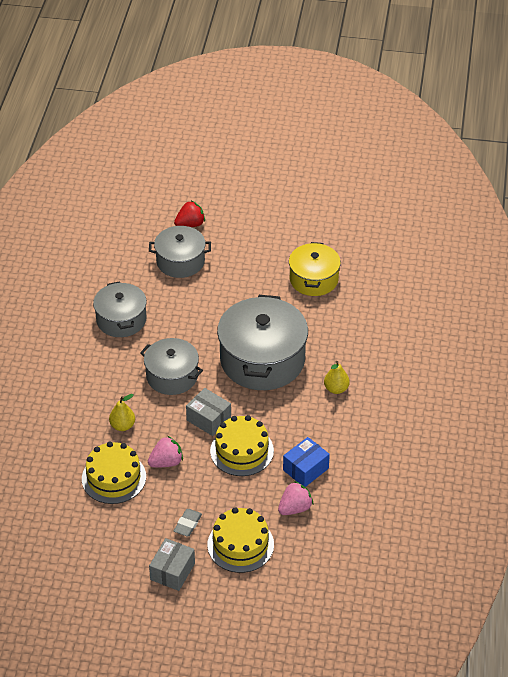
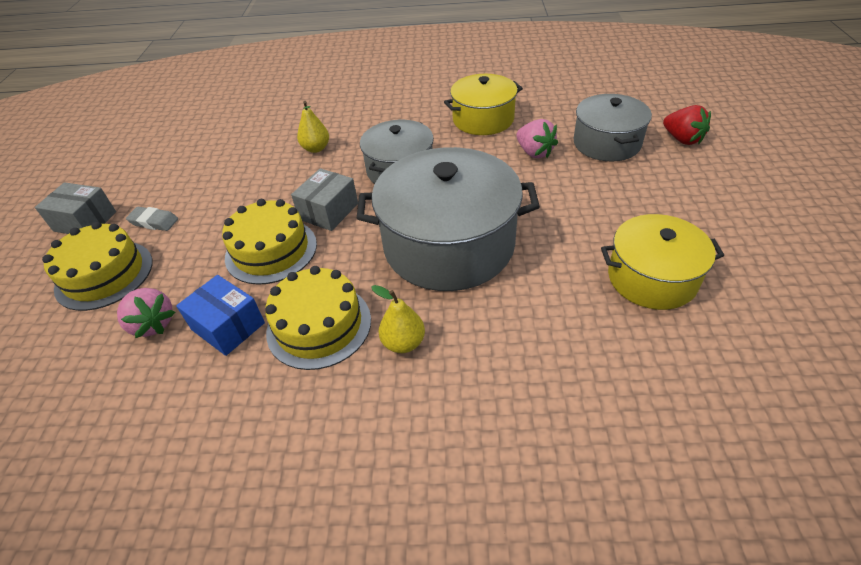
camera: 85 degrees right, 0 degrees up
yellow cake [82,441,146,504] -> yellow cake moved to [265,266,371,370]
grey pot [93,281,147,337] -> yellow pot [444,74,523,135]
pink strawberry [148,436,183,467] -> pink strawberry moved to [516,119,558,158]

